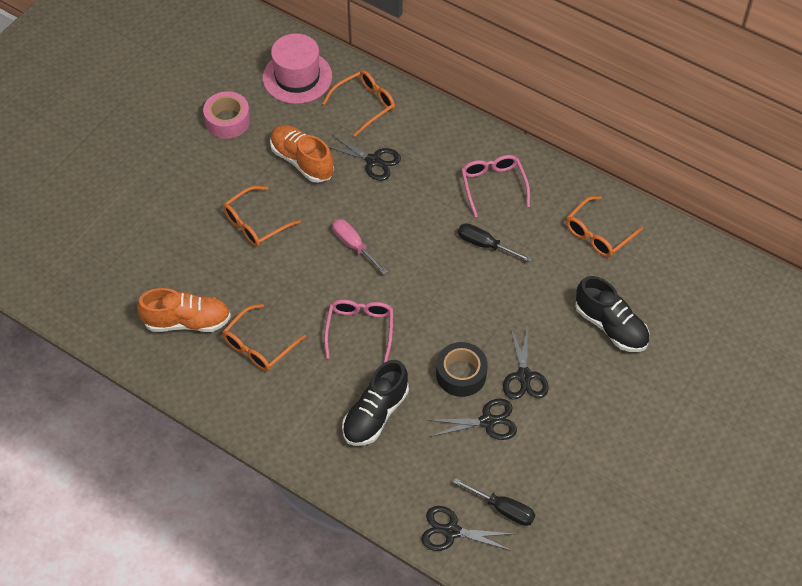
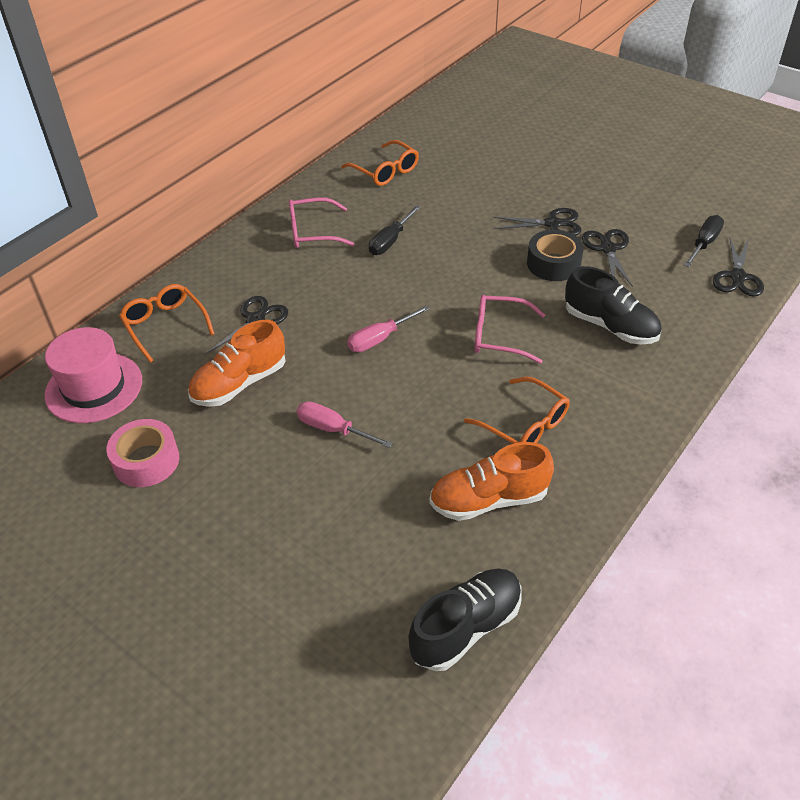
camera: 85 degrees left, 10 degrees down
orange shoe [137,288,231,332] -> orange shoe turned 105 degrees counterclockwise [430,442,554,521]
orange glasses [223,186,301,247] -> pink screwdriver [296,401,393,448]
black shoe [575,276,650,352] -> black shoe moved to [409,568,522,671]

